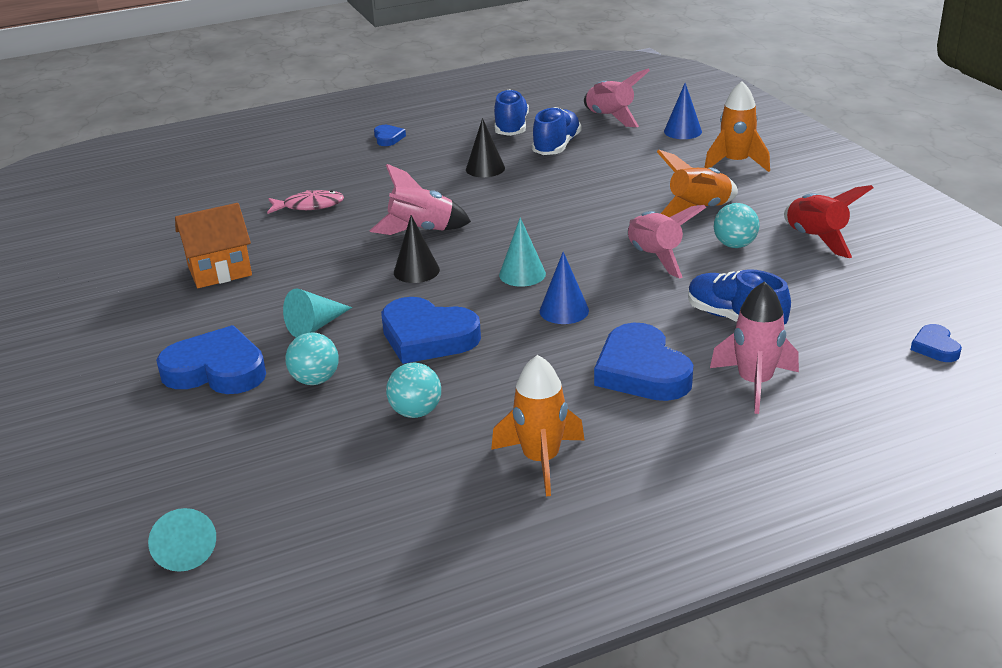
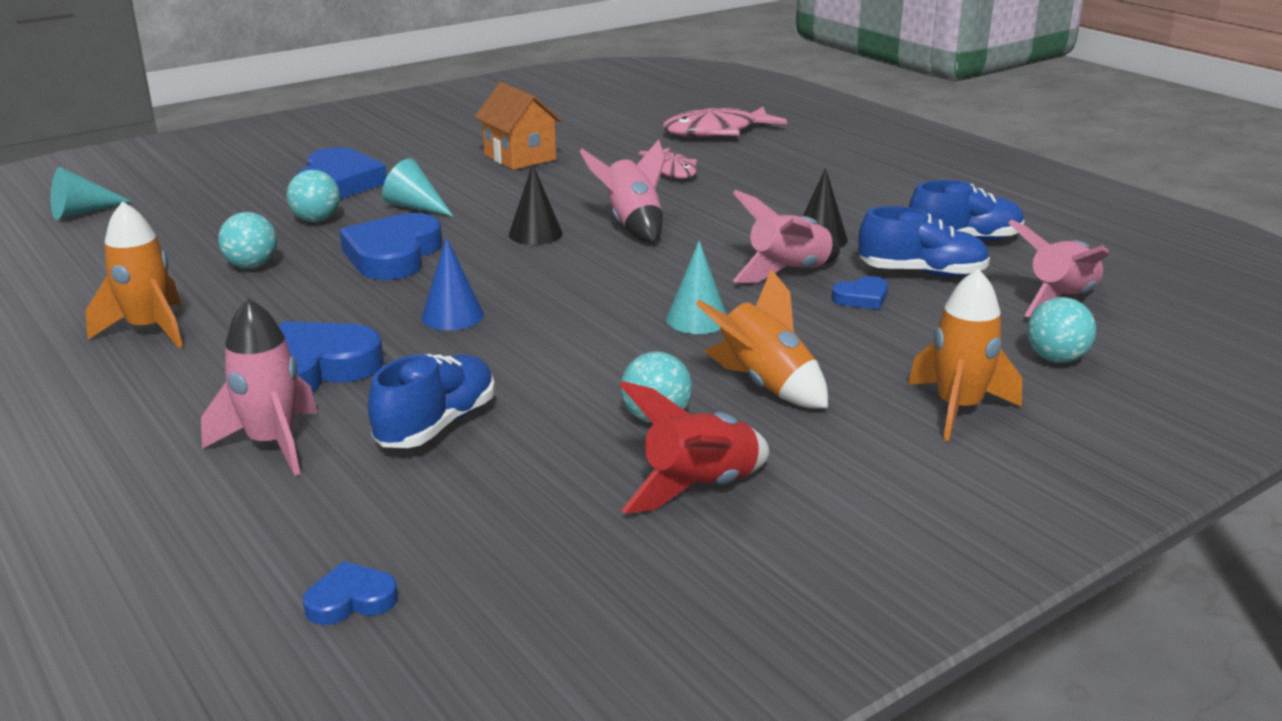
camera: 75 degrees right, 5 degrees down
blue heart [374,125,406,146] -> blue heart moved to [832,276,888,309]
turquoise cone [499,217,546,287] -> turquoise cone moved to [666,241,727,334]
pink rocket [628,205,706,278] -> pink rocket moved to [733,190,840,283]
blue cone [664,83,702,139] -> turquoise ball [1027,297,1096,363]
none -> pink fish [662,107,787,137]

